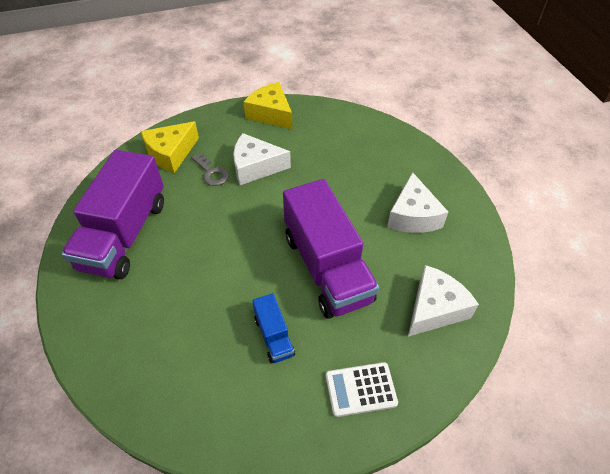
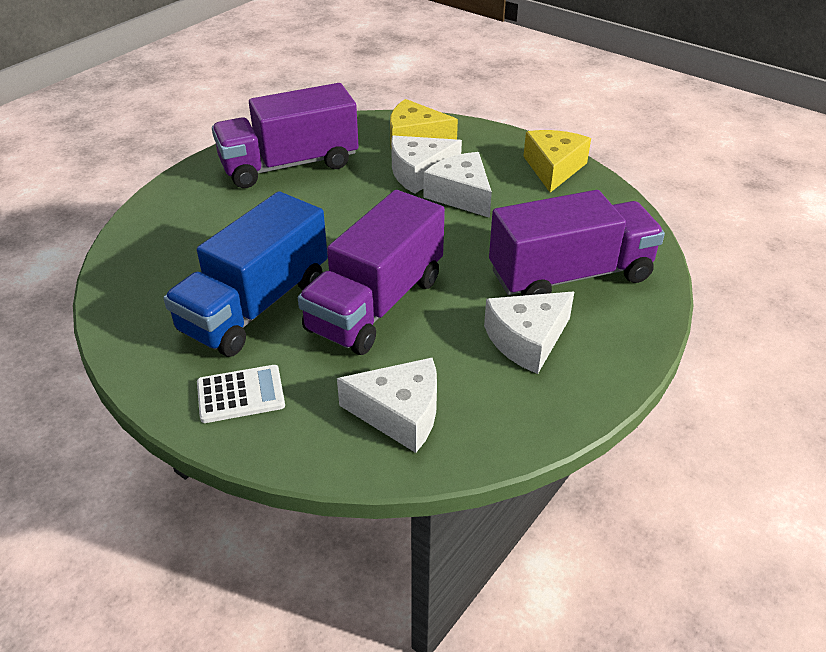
camera: 55 degrees right, 10 degrees down
grey key [191,153,229,186] -> white cheese [391,136,462,194]
blue truck [252,293,295,364] -> blue truck [163,191,328,357], size x2.22
white calculator [326,362,398,417] -> white calculator turned 120 degrees clockwise [197,365,285,423]
none -> purple truck [489,190,665,296]

